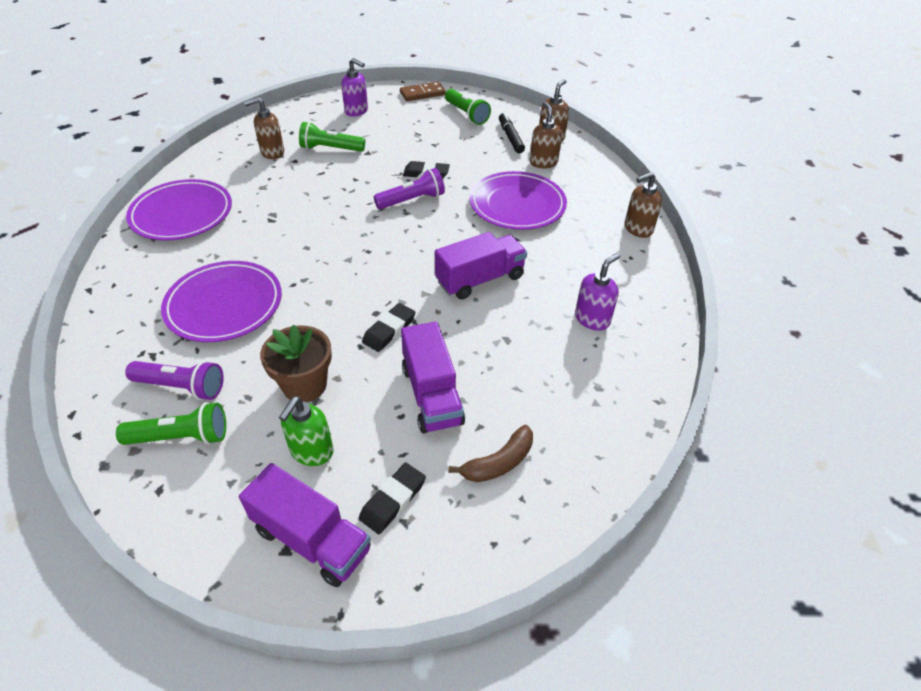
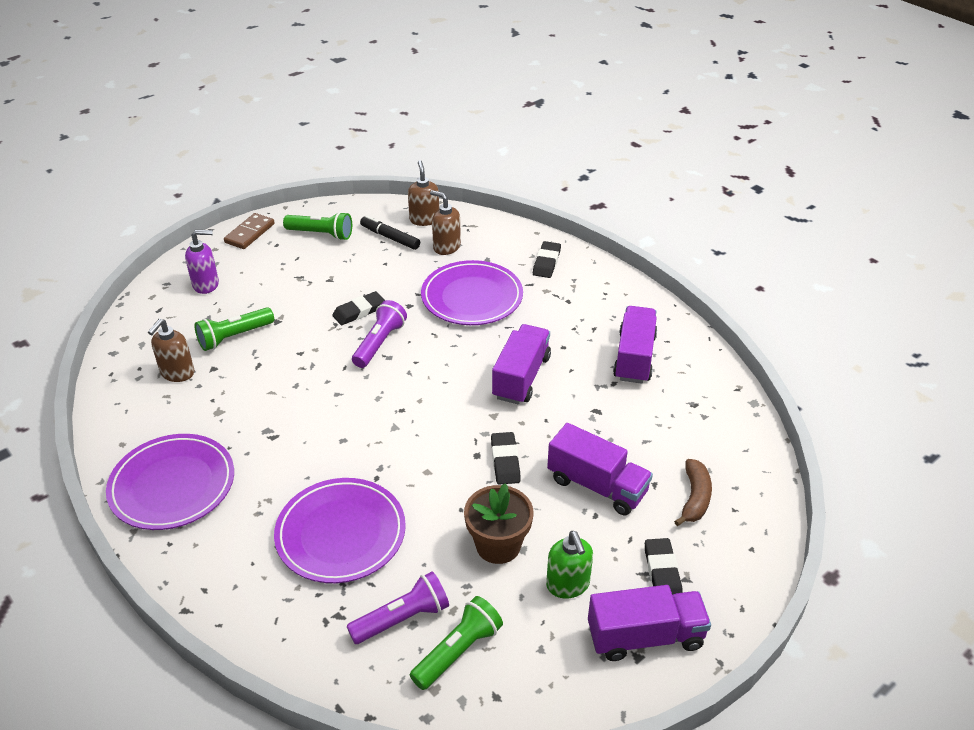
camera: 40 degrees left, 5 degrees down
purple soap dispenser [575,253,620,331] -> purple truck [613,306,657,384]
brown soap dispenser [625,172,662,238] -> none
none -> black eraser [533,241,561,278]

